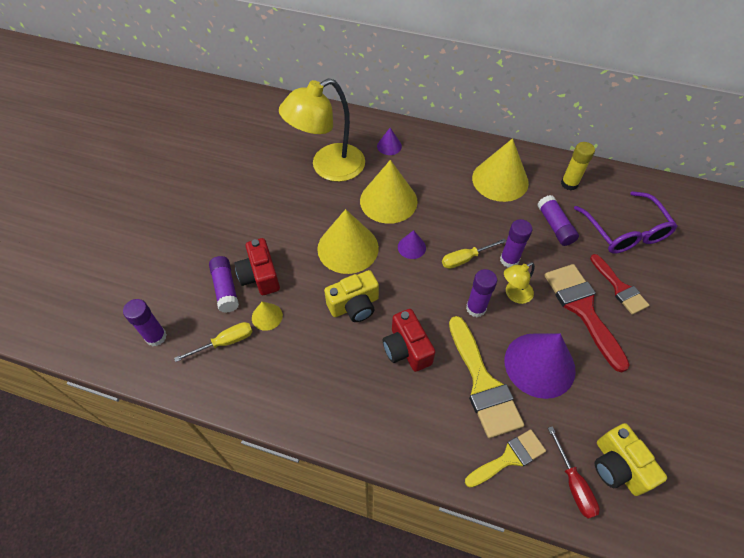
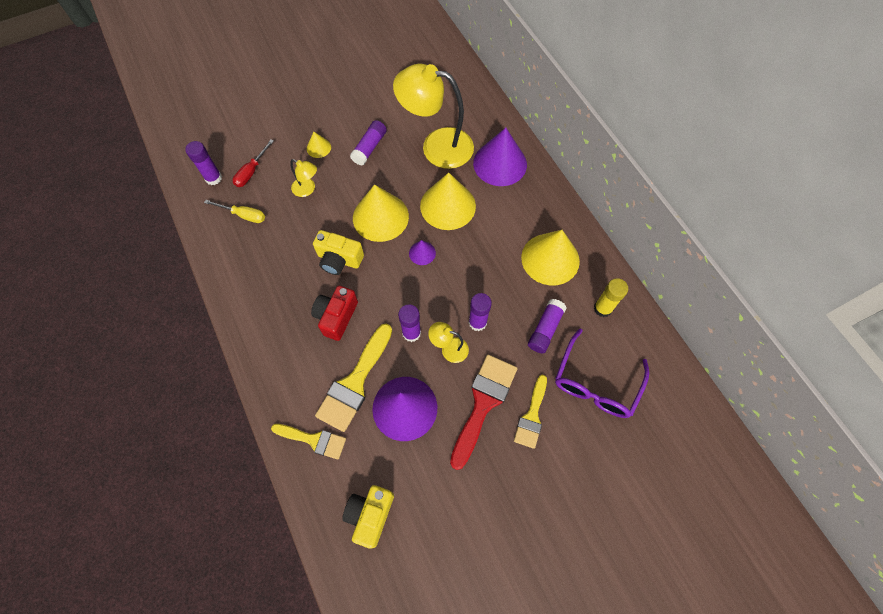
camera: 45 degrees right, 10 degrees up
purple glue stick [209,256,239,313] -> purple glue stick moved to [350,120,387,166]
red camera [234,238,280,295] -> yellow lamp [290,159,317,197]
yellow cone [252,302,283,331] -> yellow cone moved to [307,132,331,158]
purple cone [377,128,402,155] -> purple cone [473,128,527,186], size x2.15
yellow screwdriver [442,238,506,269] -> none
red screwdriver [548,426,600,519] -> red screwdriver moved to [233,140,274,187]
red brush [590,254,649,315] -> yellow brush [514,375,547,449]

